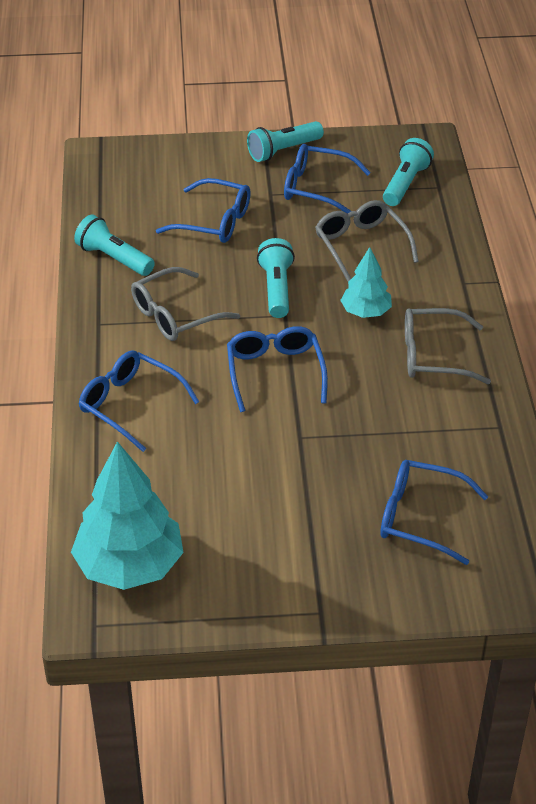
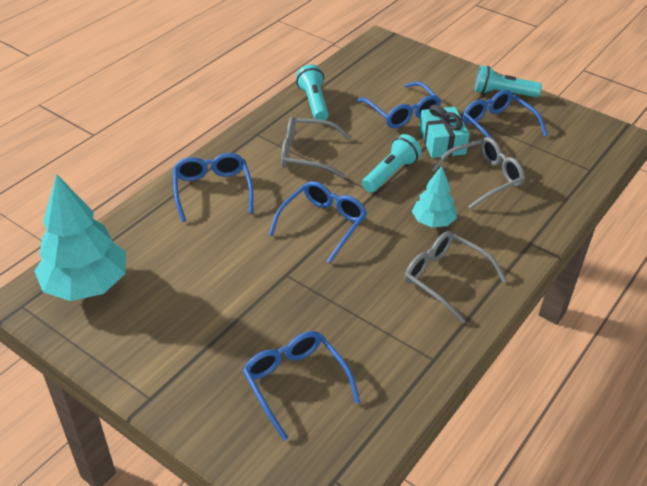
camera: 40 degrees right, 0 degrees up
grey glasses [315,200,419,282] -> grey glasses turned 45 degrees clockwise [431,137,525,209]
turquoise flashlight [383,138,434,206] -> none
none -> turquoise gift [419,105,470,158]

